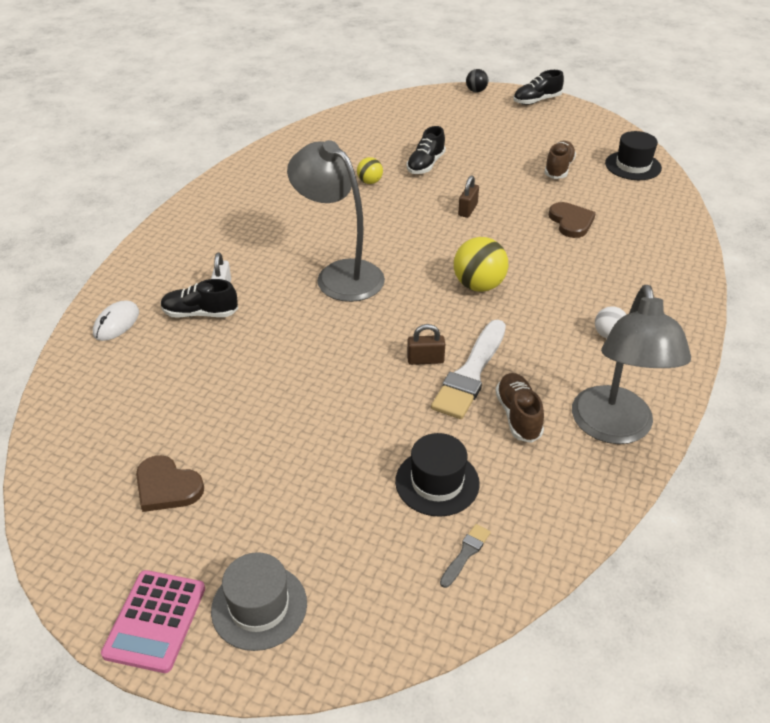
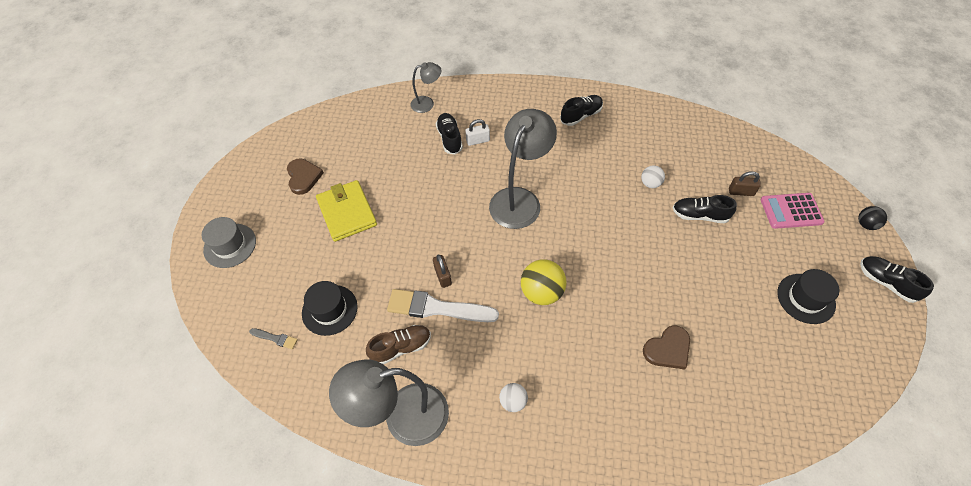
camera: 75 degrees right, 15 degrees up
white mouse [93,301,139,341] -> grey lamp [410,62,441,113]
pink calculator [101,570,205,673] -> pink calculator moved to [761,193,825,229]
brown heart [136,455,204,512] -> brown heart turned 150 degrees clockwise [287,158,324,195]
yellow ball [357,157,383,184] -> white ball [641,165,665,188]
brown padlock [458,175,479,218] -> brown padlock moved to [729,171,761,196]
brown shoe [544,141,576,179] -> none
black hat [605,131,662,180] -> black hat moved to [777,269,840,324]
none -> yellow wallet [316,180,377,242]
none -> black shoe [560,95,603,126]

